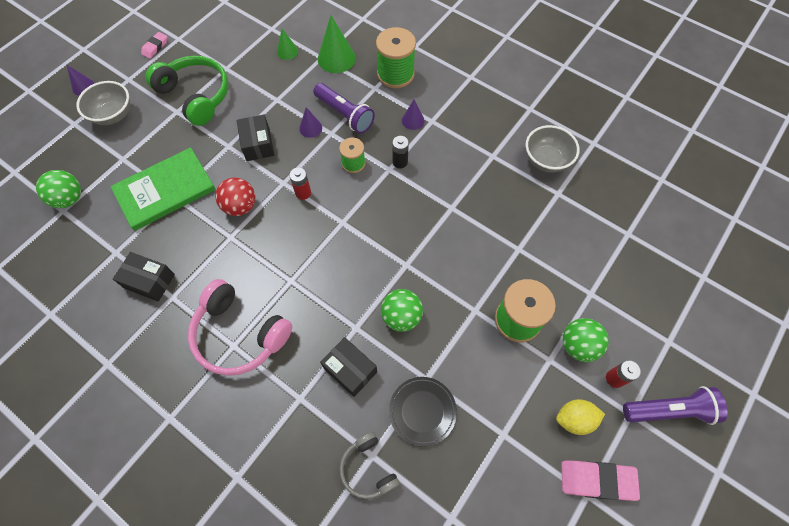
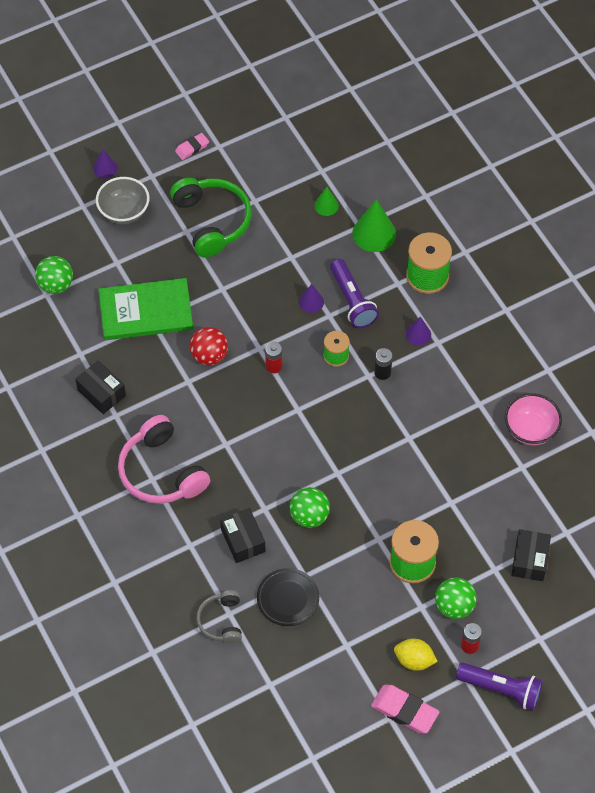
camera: 25 degrees right, 5 degrees down
black box [237,115,274,161] -> black box moved to [511,529,551,581]
grey bowl [526,125,580,173] -> pink bowl [505,393,562,445]

